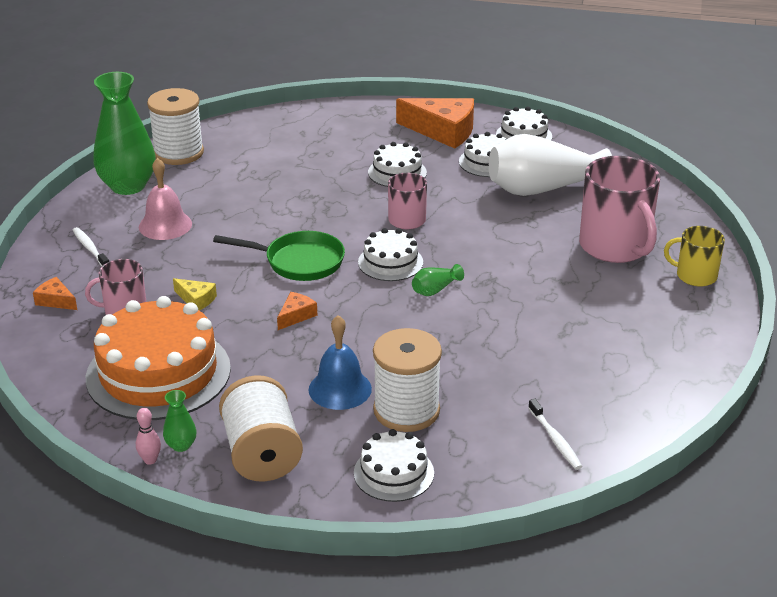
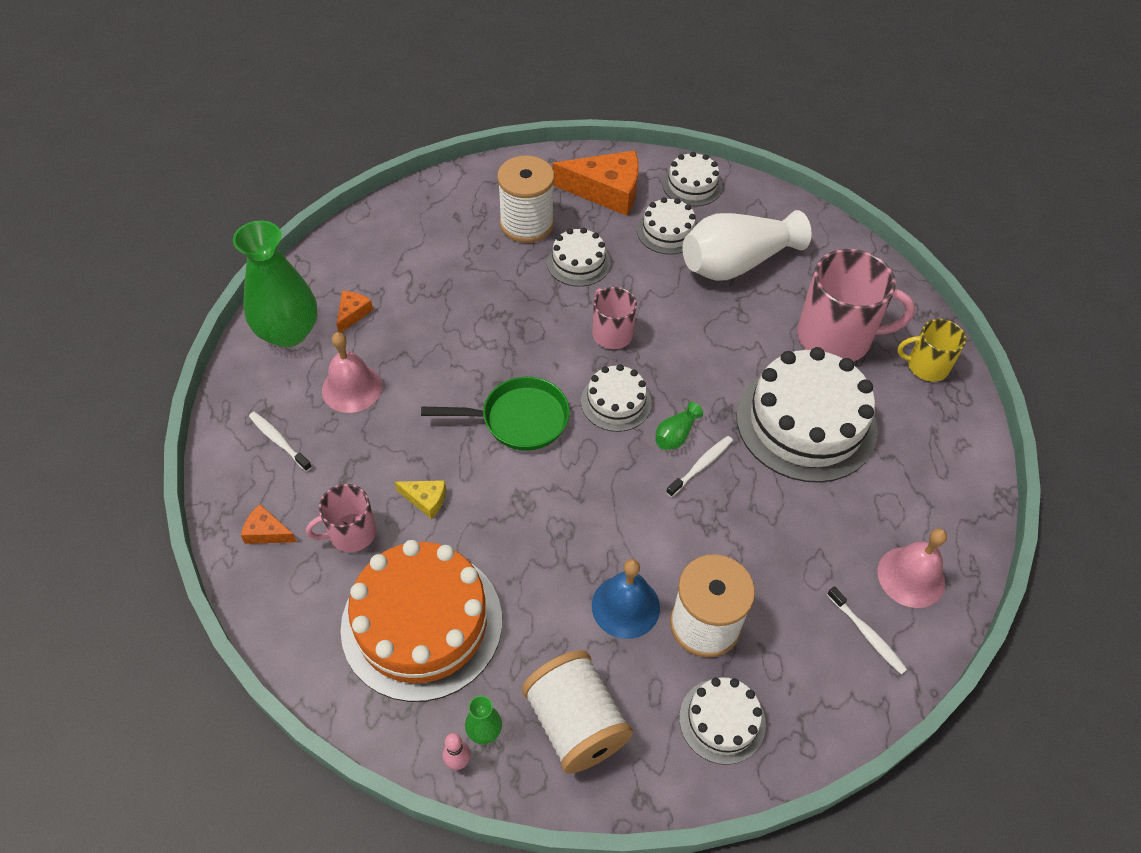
camera: 15 degrees left, 20 degrees up
white spool [147,88,204,165] -> white spool moved to [497,156,554,243]
orange cheese [277,292,317,330] -> orange cheese moved to [336,291,373,333]
pink mug [579,156,660,263] -> pink mug turned 45 degrees counterclockwise [797,249,915,362]
none -> white toothbrush [666,436,733,497]
none -> white cake [736,347,878,483]
none -> pink bell [878,528,947,608]

